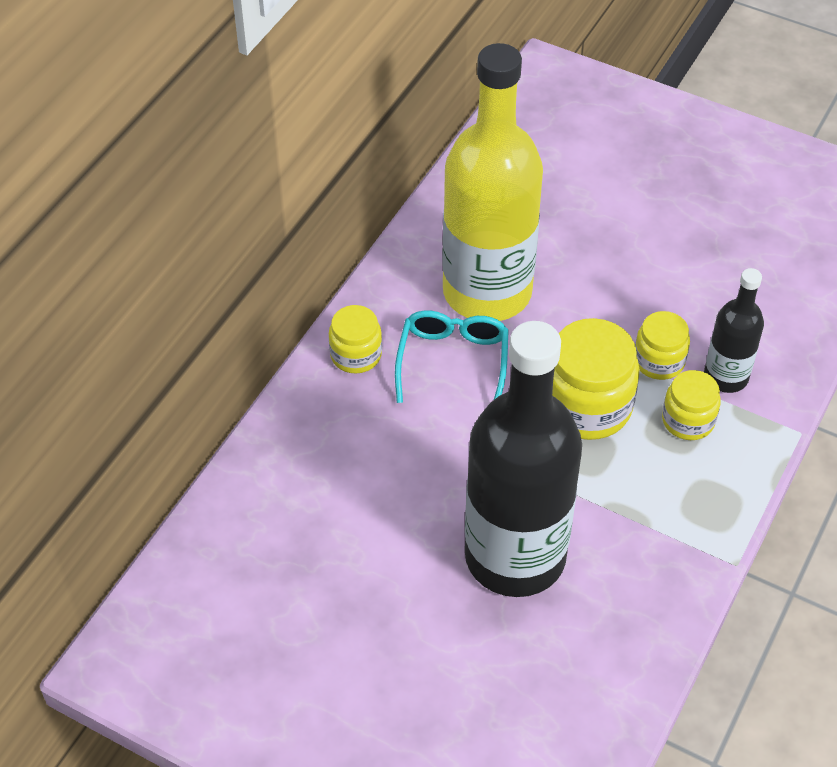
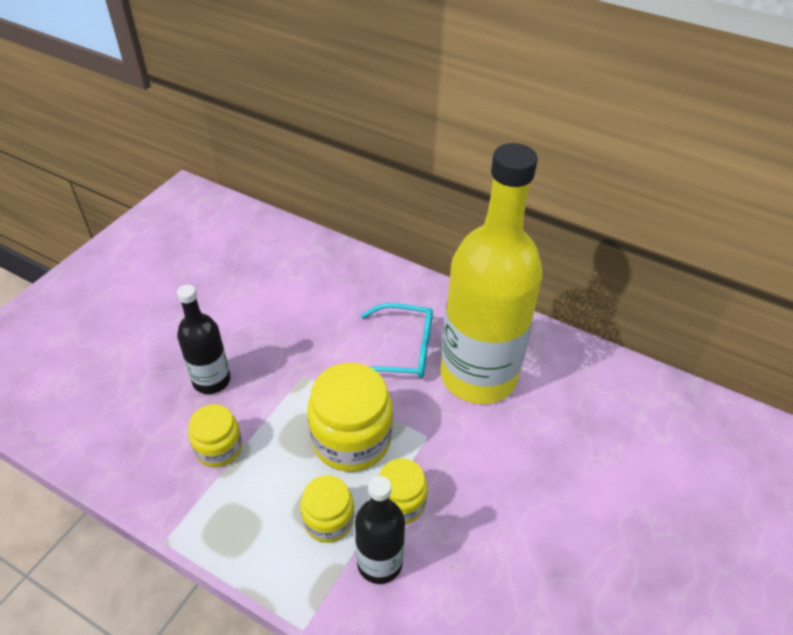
camera: 90 degrees right, 5 degrees down
yellow jar [329,305,382,374] -> yellow jar moved to [188,404,242,467]
black bottle [465,321,582,597] -> black bottle [177,284,231,394], size x0.48

